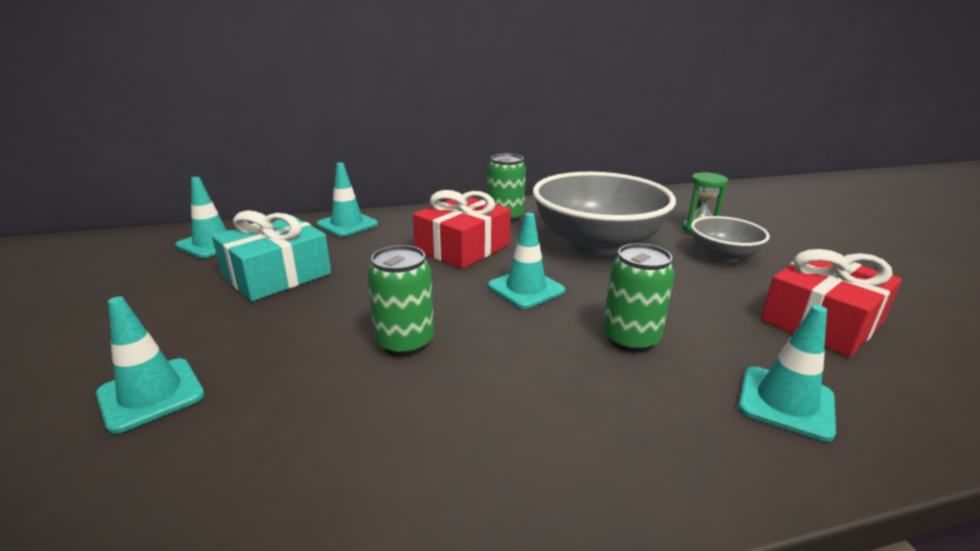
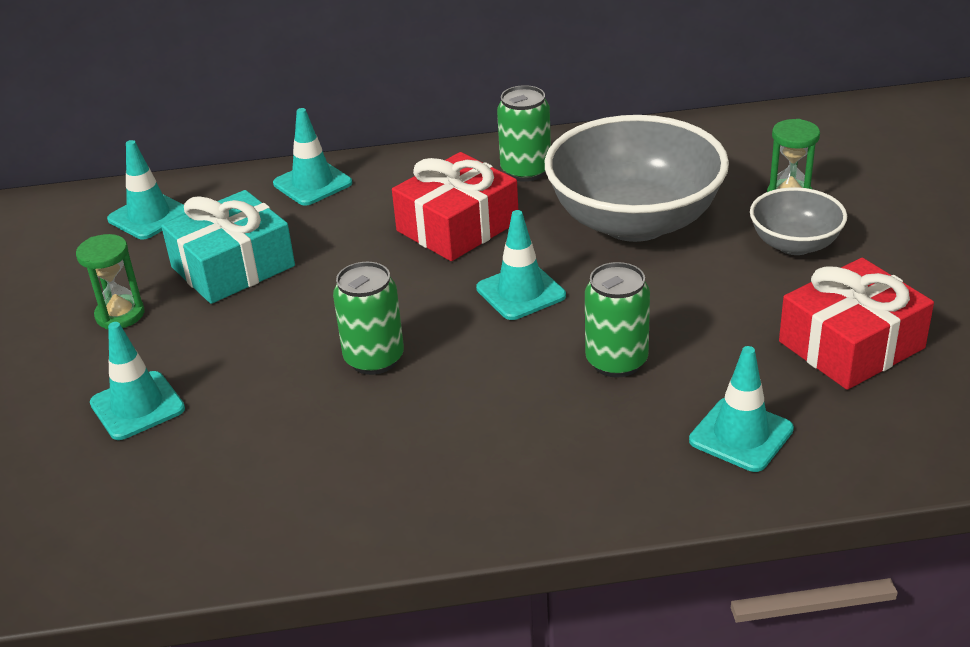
camera: 10 degrees right, 10 degrees up
none -> green hourglass [76,234,145,329]

